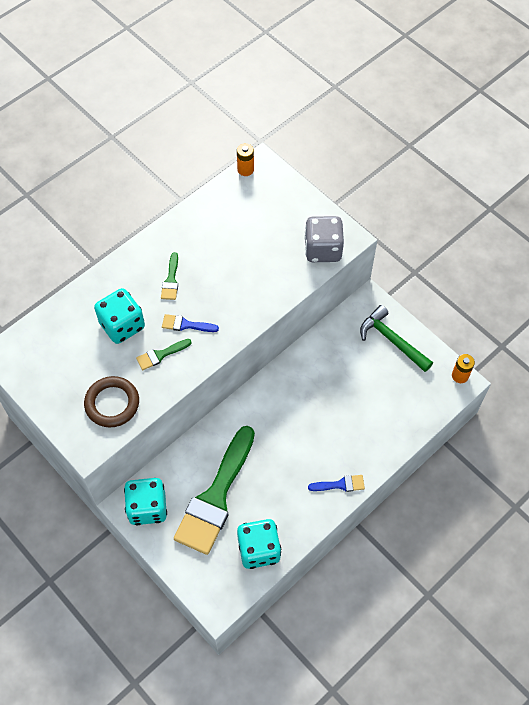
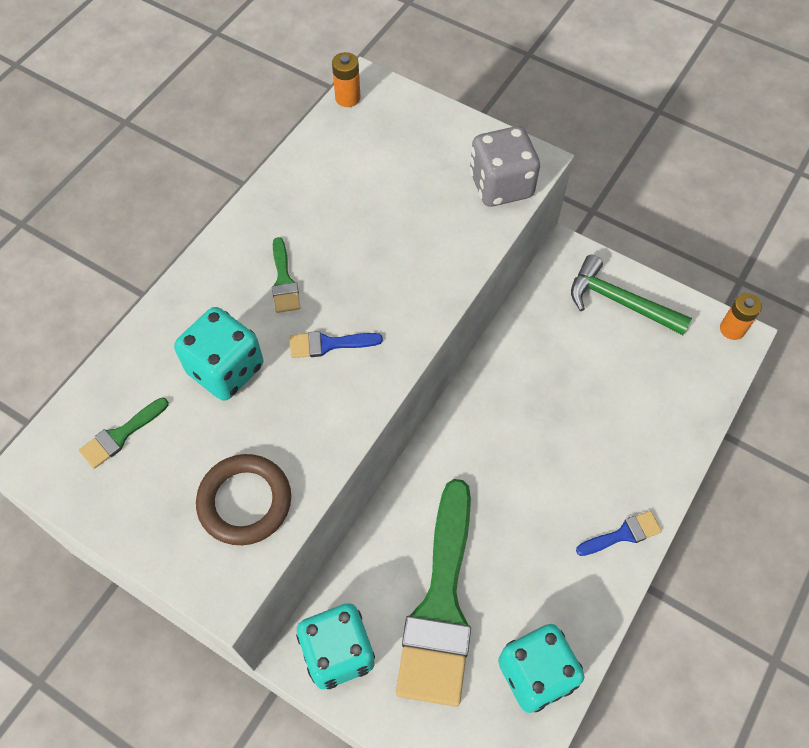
camera: 15 degrees left, 0 degrees up
green brush [136,339,192,370] -> green brush moved to [79,397,169,469]

